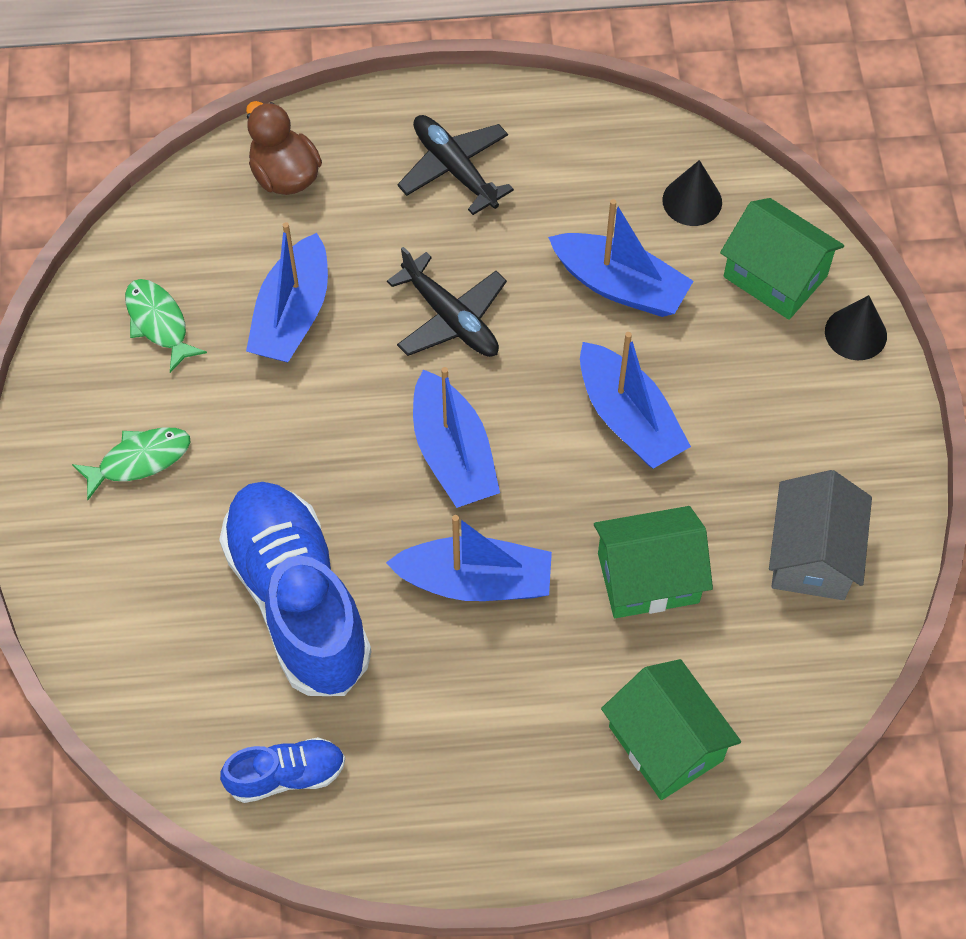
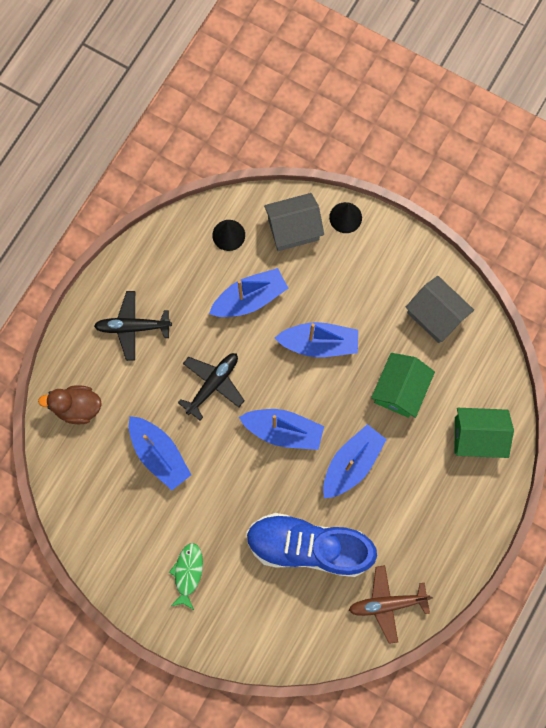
camera: 55 degrees left, 15 degrees up
green fish [125,279,207,373] -> none
blue shoe [220,737,345,803] -> brown plane [349,565,433,644]
black plane [387,247,507,357] -> black plane turned 45 degrees counterclockwise [178,353,245,421]
green house [720,198,844,320] -> grey house [264,193,324,251]

